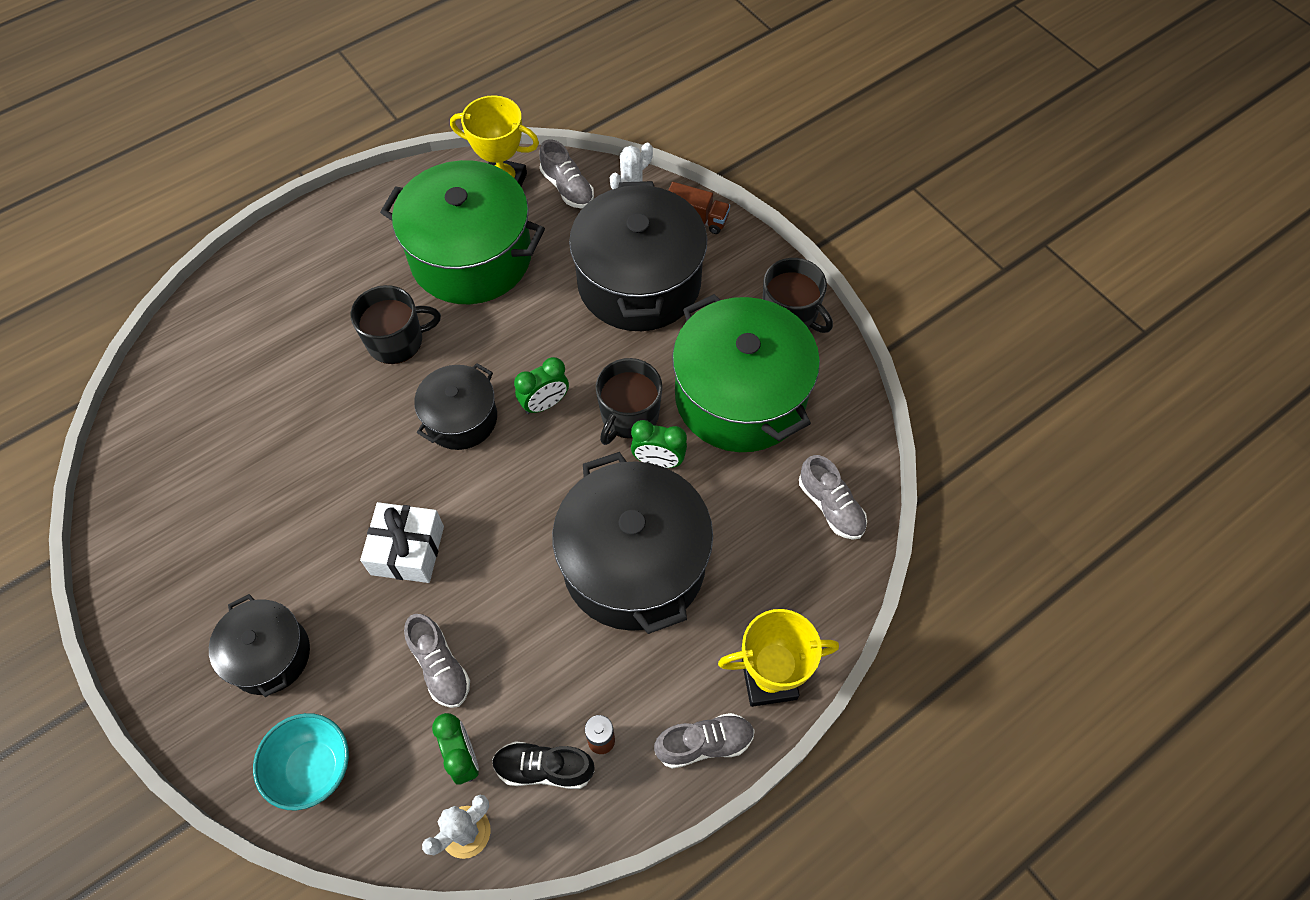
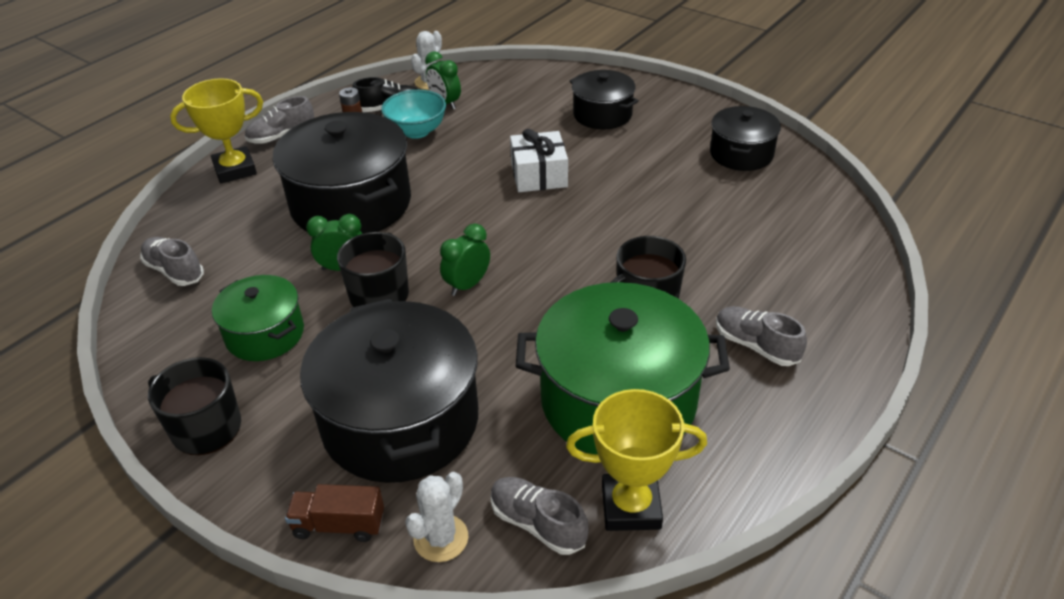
camera: 165 degrees right, 20 degrees down
turquoise bowl [253,713,349,810] -> turquoise bowl moved to [381,90,446,139]
grey shoe [404,614,470,708] -> grey shoe moved to [716,306,807,366]
black pot [414,363,497,450] -> black pot moved to [710,106,781,171]
green pot [672,294,820,452] -> green pot [212,275,304,361], size x0.55

